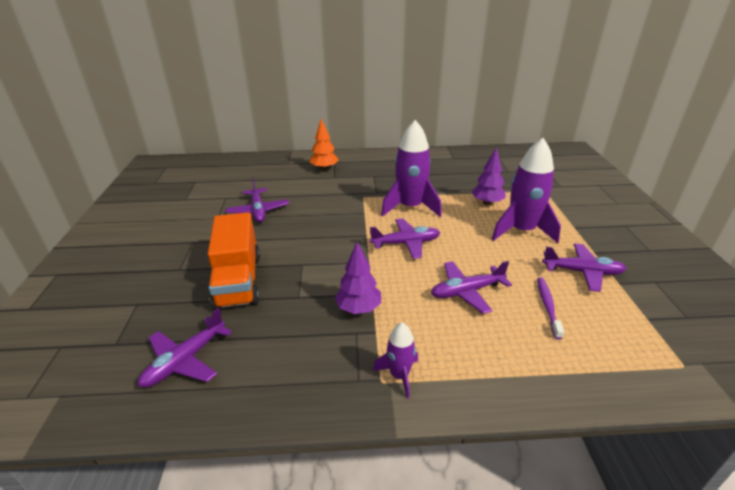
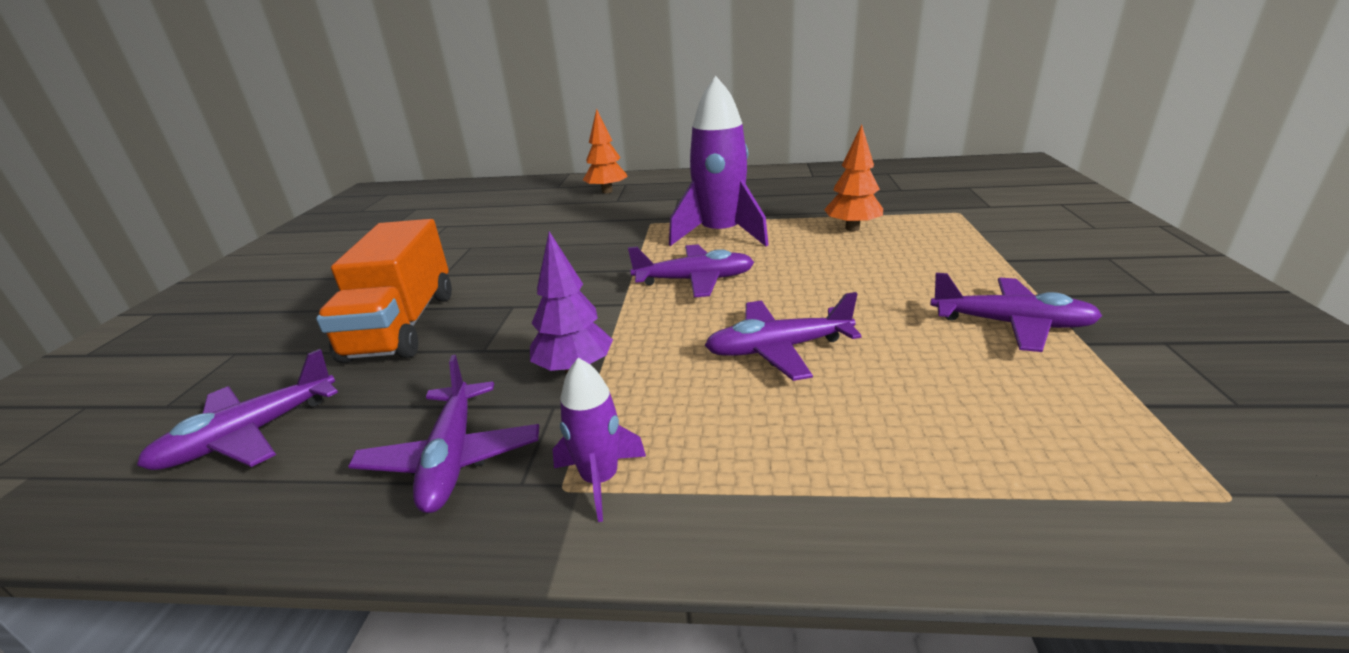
camera: 10 degrees right, 5 degrees down
purple plane [226,178,289,222] -> purple plane moved to [348,355,539,513]
purple tree [471,147,506,205] -> orange tree [824,124,883,231]
purple rocket [492,138,561,243] -> none
purple toothbrush [537,277,564,340] -> none

